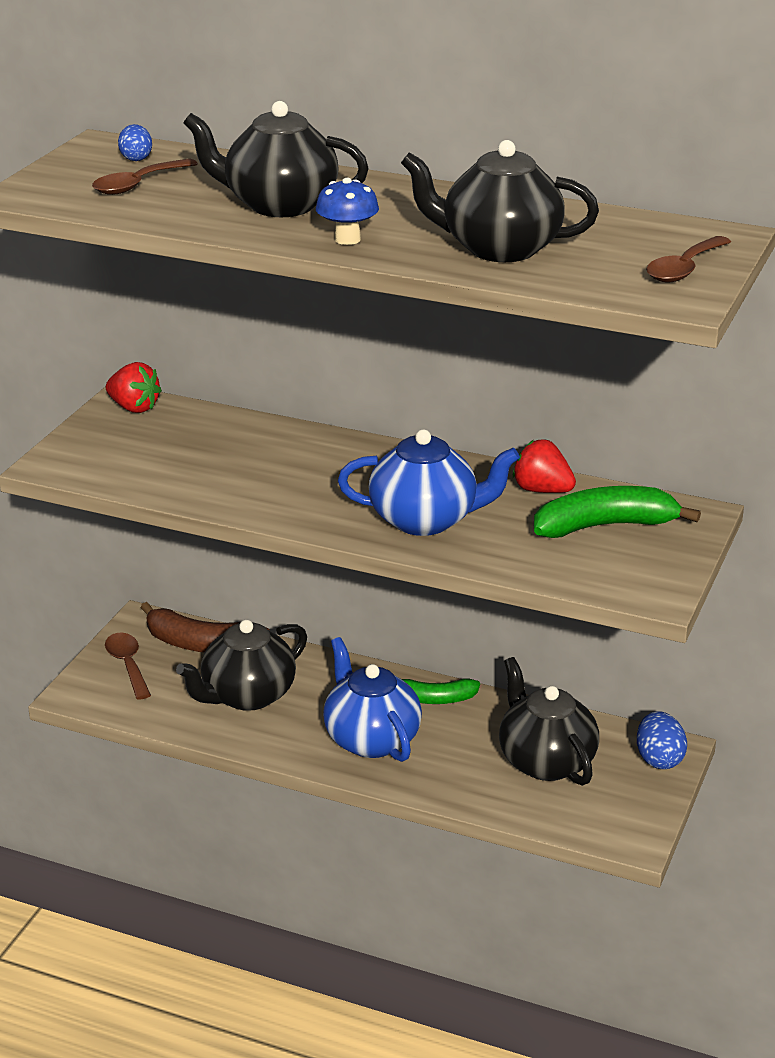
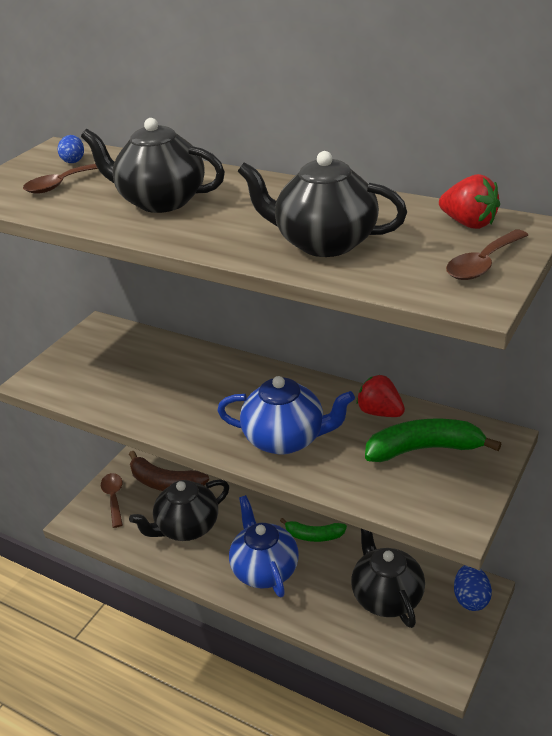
camera: 10 degrees right, 5 degrees up
red strawberry [106,362,162,413] -> red strawberry moved to [439,174,500,229]
blue mushroom [316,178,379,245] -> none

